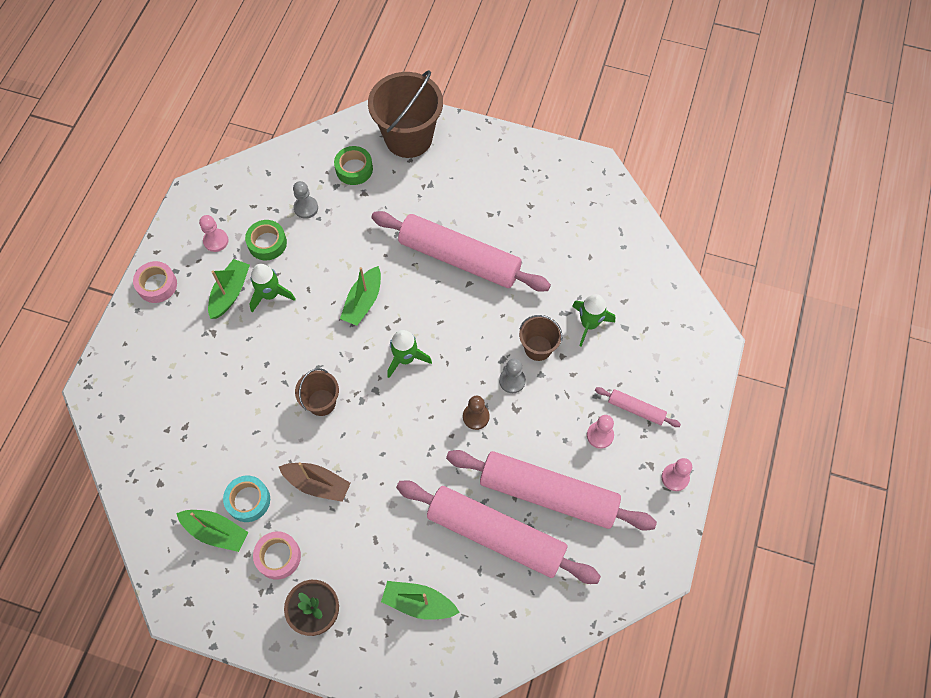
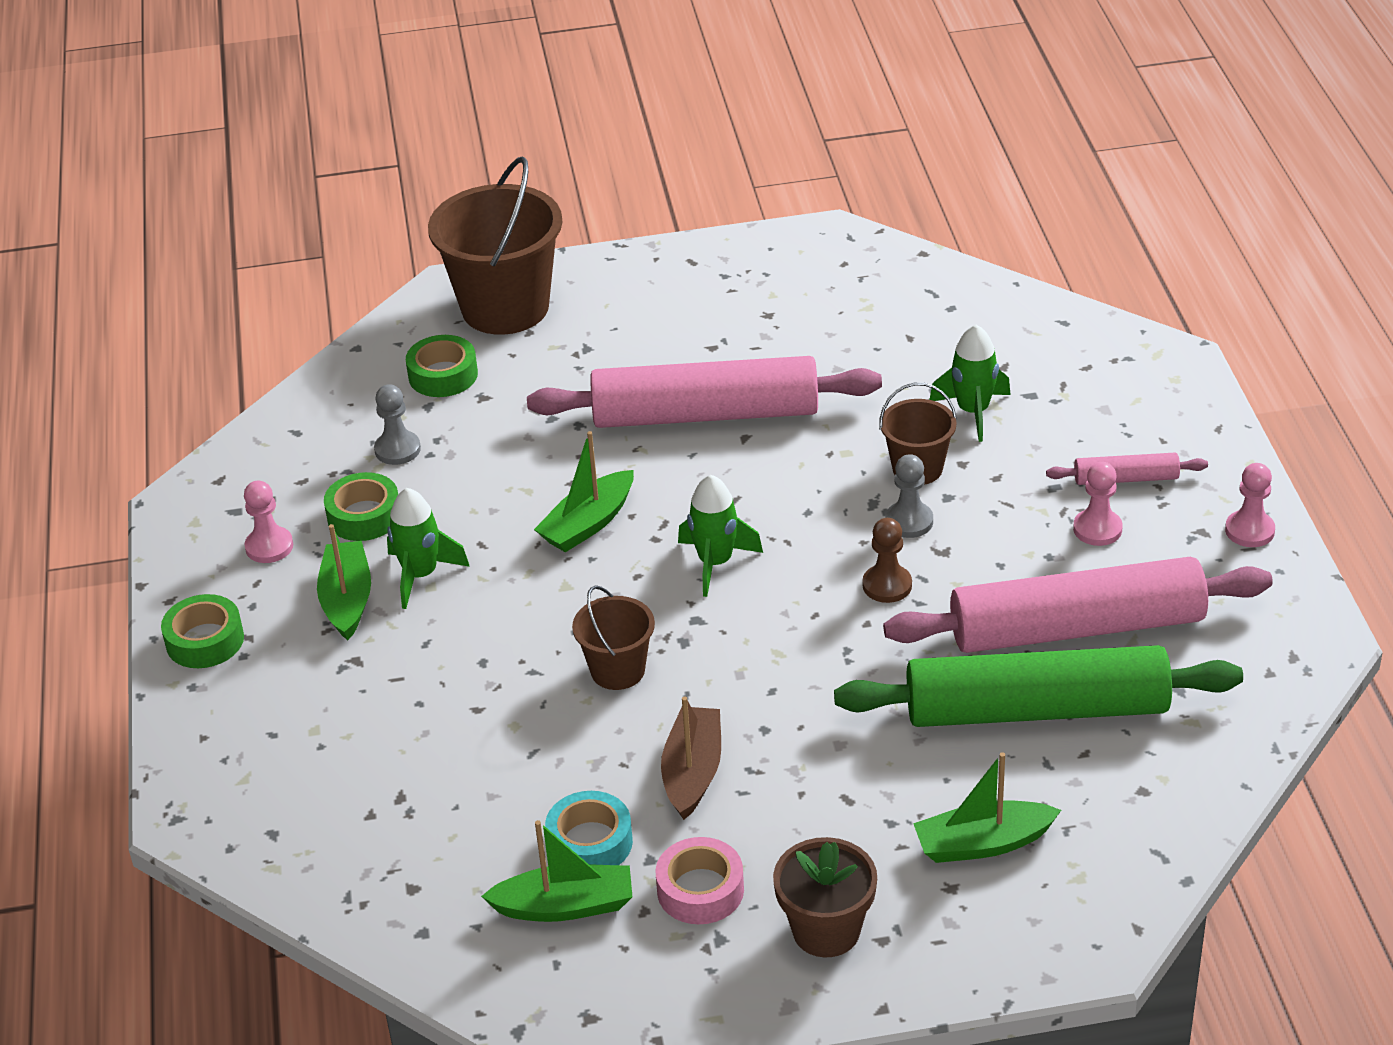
camera: 25 degrees left, 25 degrees down
pink tape [133,261,177,303] -> green tape [161,594,244,668]
brown boat [279,462,351,502] -> brown boat turned 75 degrees counterclockwise [661,696,721,820]
green boat [340,266,381,326] -> green boat turned 45 degrees clockwise [534,431,634,552]
pink rolling pin [396,480,601,584] -> green rolling pin [834,645,1243,727]

